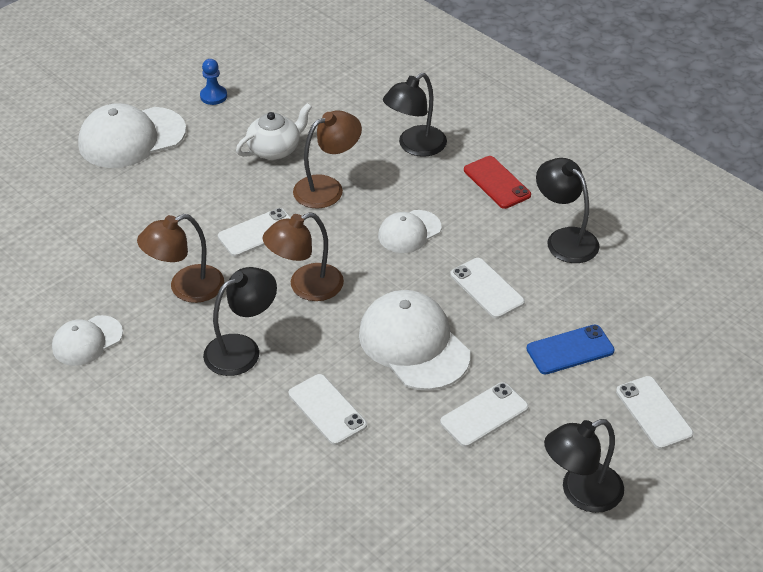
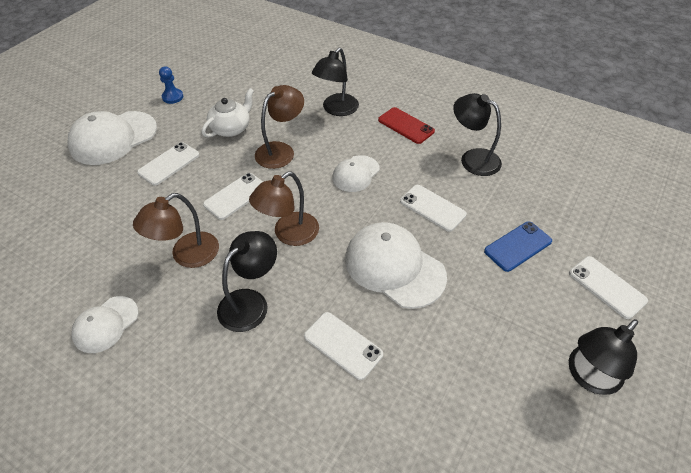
camera: 15 degrees left, 5 degrees up
white phone [440,382,529,447] -> white phone moved to [137,142,199,185]

